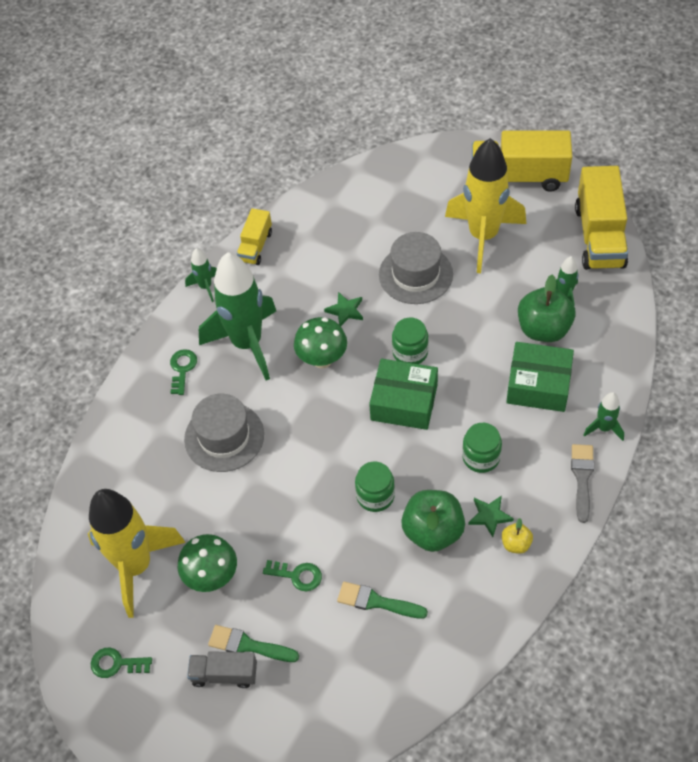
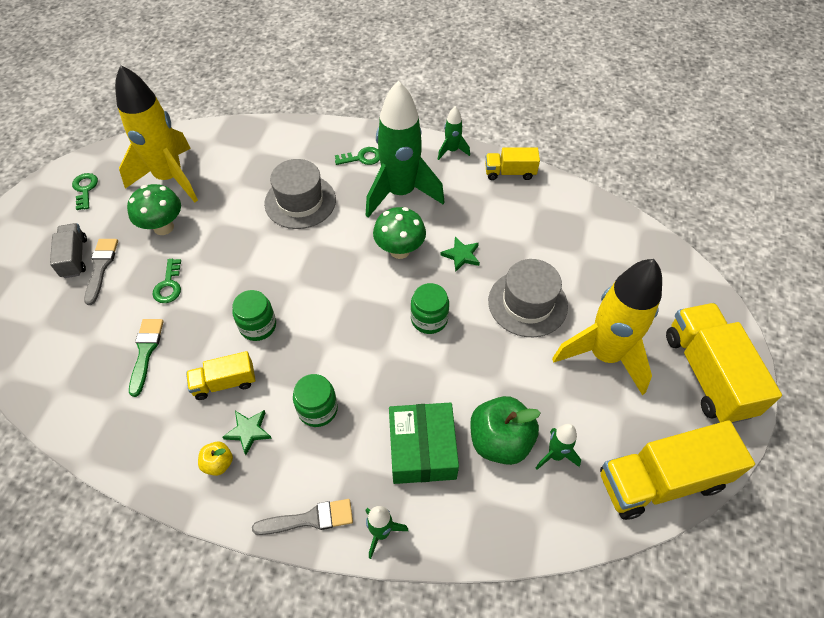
camera: 70 degrees right, 0 degrees up
green brush [208,625,299,662] -> grey brush [84,239,118,305]
green box [369,359,438,430] -> none
green apple [401,490,465,552] -> yellow truck [186,351,255,400]

